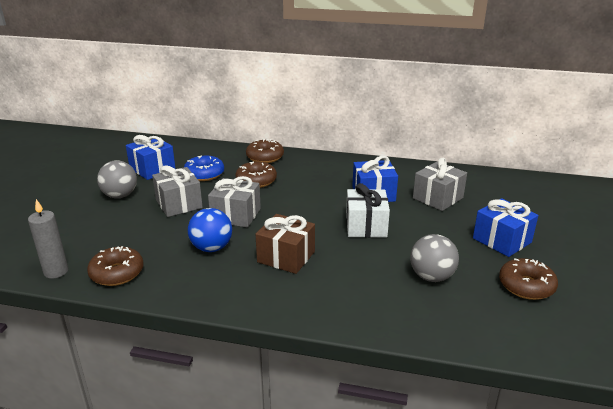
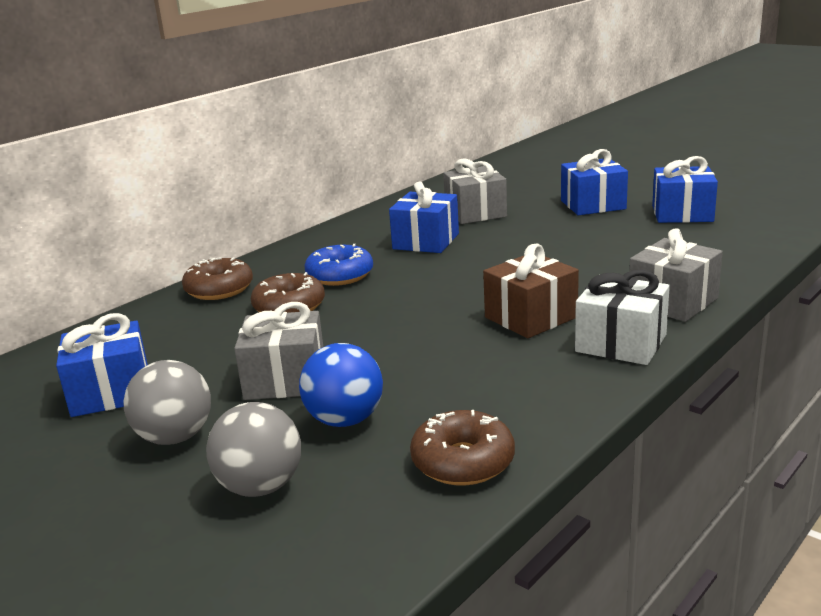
camera: 60 degrees left, 5 degrees down
grey candle [28,199,68,279] -> none
blue donut [184,156,224,181] -> blue donut moved to [304,244,373,286]
blue ball [188,208,232,252] -> blue ball moved to [299,343,383,427]
grey gift [208,176,261,228] -> grey gift moved to [629,228,723,322]
white gift [346,183,390,238] -> white gift moved to [575,270,670,365]
grey ball [410,234,459,282] -> grey ball moved to [206,402,301,497]
brown donut [499,258,558,300] -> blue gift [652,156,718,223]

